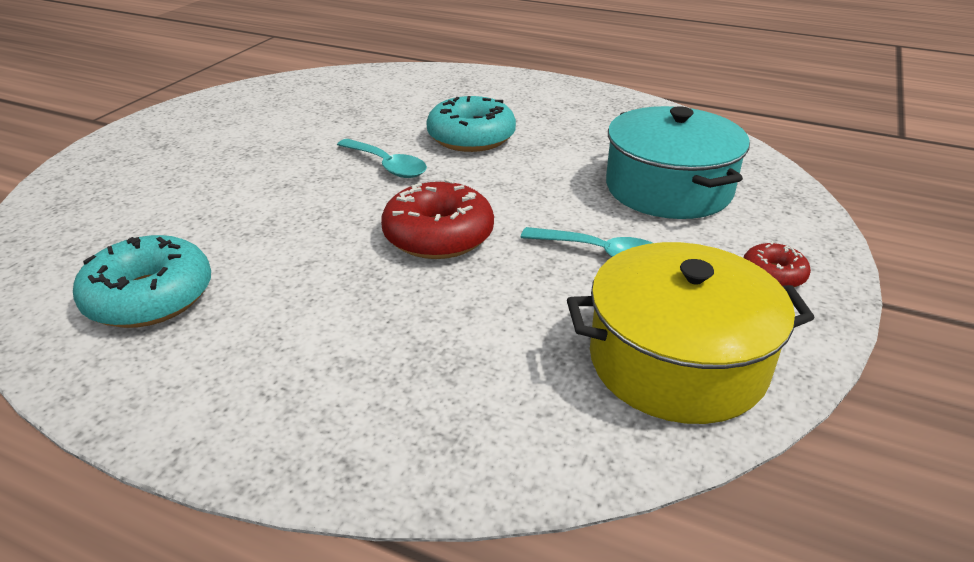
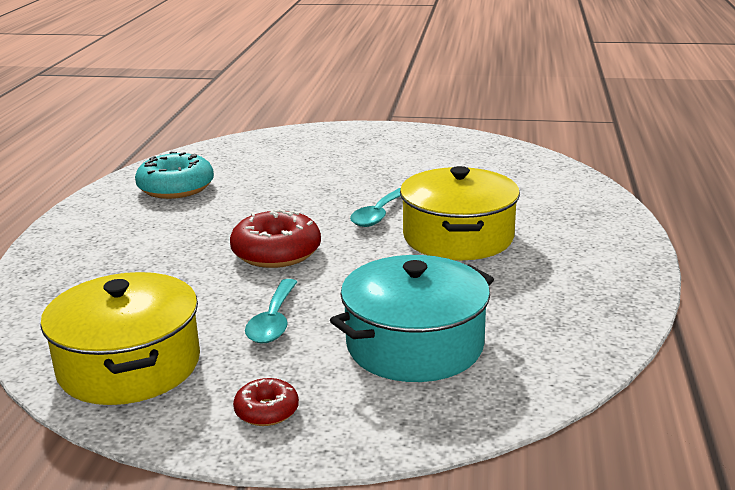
camera: 75 degrees right, 10 degrees down
turquoise donut [426,96,516,152] -> yellow pot [400,166,520,260]

